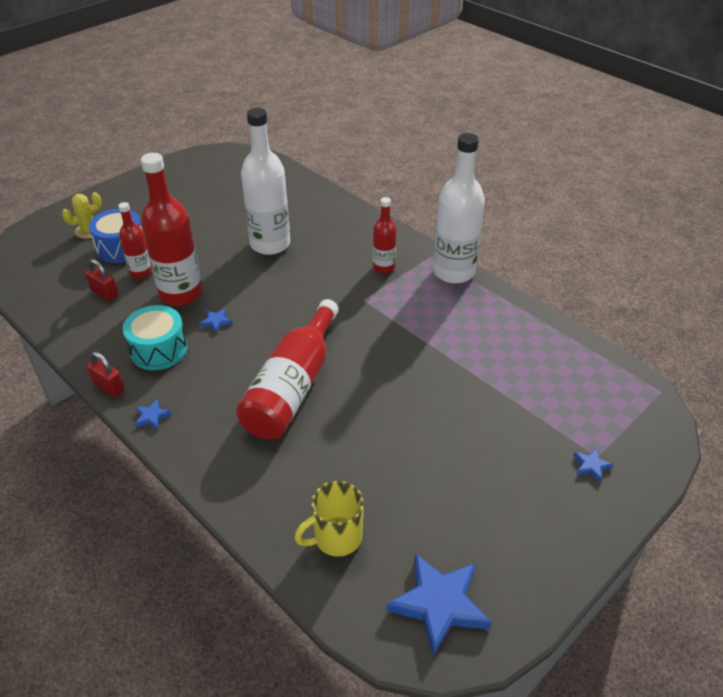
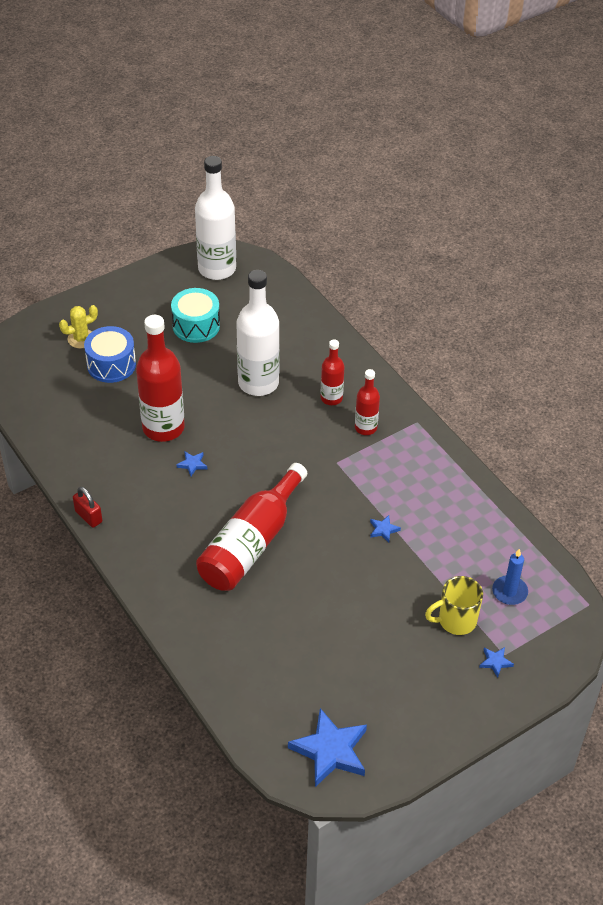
camera: 10 degrees right, 5 degrees up
red padlock [85,259,118,301] -> none
red bottle [118,202,152,278] -> red bottle moved to [321,340,345,405]
turquoise drum [123,305,187,370] -> turquoise drum moved to [171,288,220,343]
blue star [135,399,172,430] -> blue star moved to [370,515,401,543]
yellow mug [294,481,364,557] -> yellow mug moved to [425,576,483,635]
white bottle [433,133,485,284] -> white bottle moved to [195,156,236,280]
none -> blue candle [492,549,528,605]

